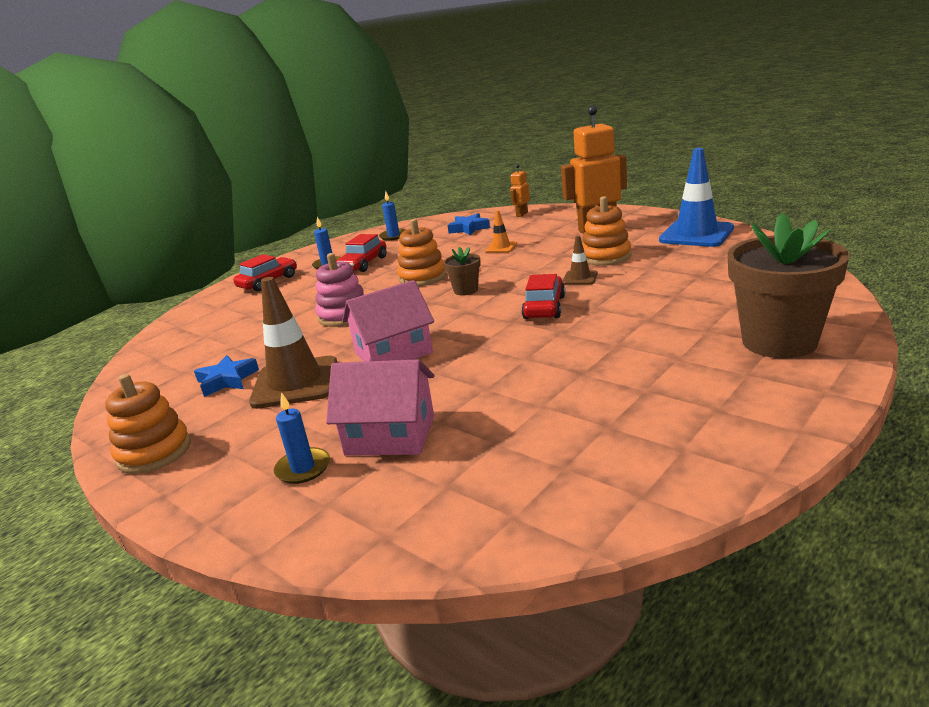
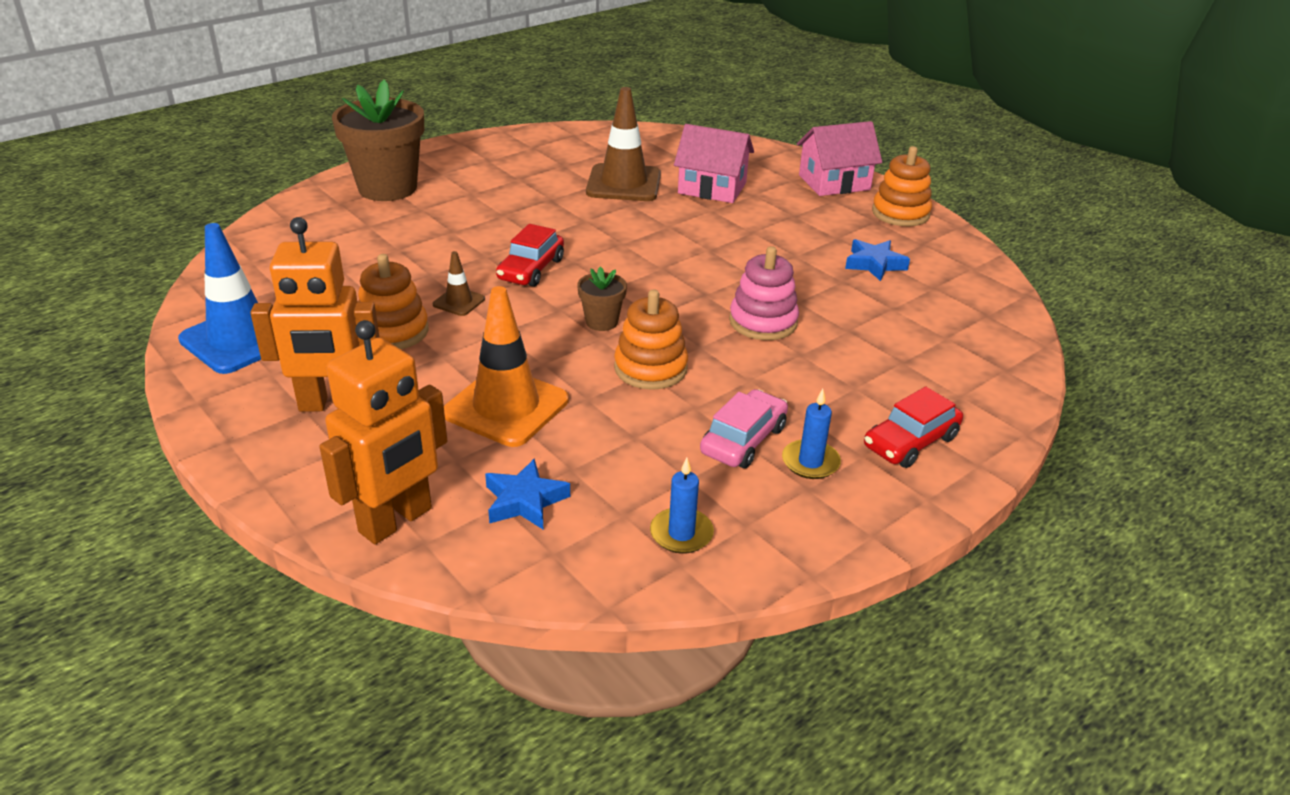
camera: 175 degrees left, 10 degrees up
brown traffic cone [249,277,338,409] -> brown traffic cone moved to [586,87,661,201]
blue candle [274,392,330,484] -> none
red car [336,234,386,272] -> pink car [700,389,788,468]
pink house [342,280,434,362] -> pink house moved to [797,121,882,196]
orange traffic cone [485,210,517,253] -> orange traffic cone [444,286,569,447], size x2.11
orange robot [510,164,530,217] -> orange robot [319,320,447,544], size x2.13

